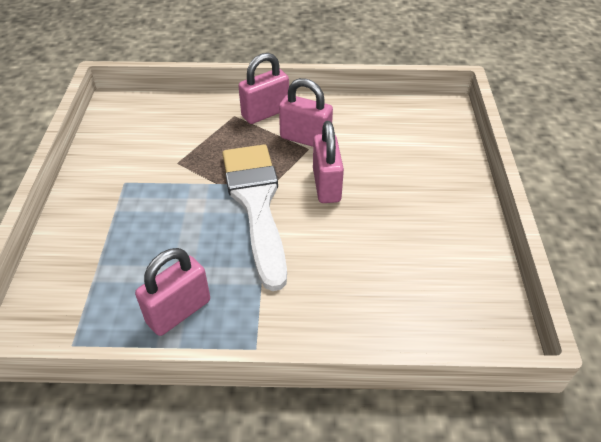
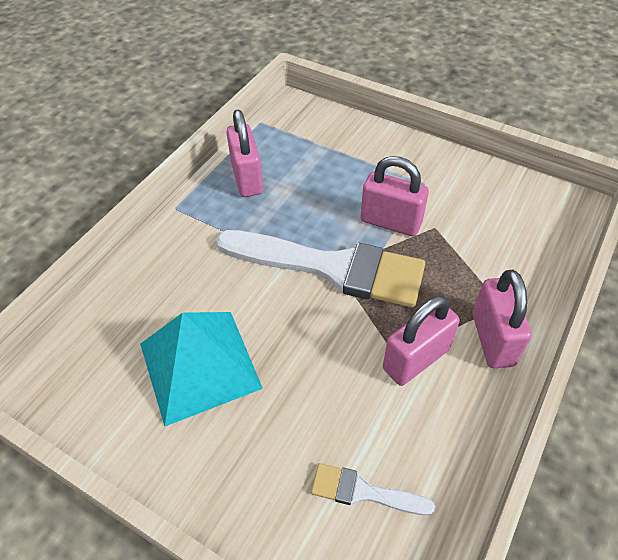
camera: 120 degrees right, 5 degrees up
pink padlock [313,121,344,203] -> pink padlock moved to [360,156,429,237]
none -> turquoise pyramid [140,312,263,426]
none -> white brush [311,463,435,515]

